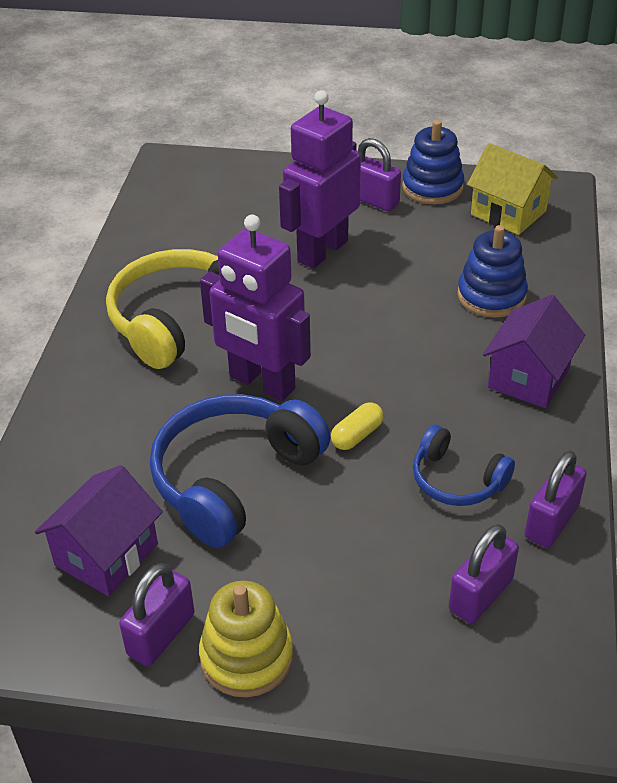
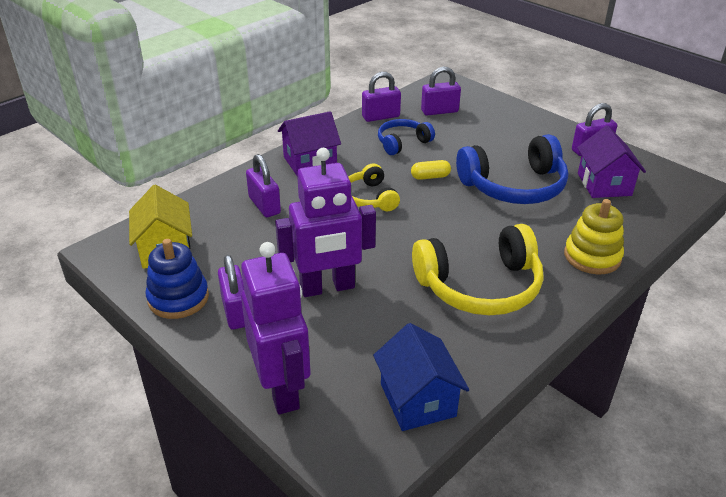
camera: 145 degrees left, 5 degrees down
purple house [35,465,163,596] -> purple house turned 75 degrees counterclockwise [577,125,646,198]
yellow stacking toy [199,581,293,697] -> yellow stacking toy moved to [564,199,624,275]
purple robot [200,215,311,401] -> purple robot moved to [241,242,311,414]
blue headphones [413,424,515,506] -> blue headphones turned 105 degrees counterclockwise [378,119,435,155]
blue stacking toy [457,225,528,318] -> purple padlock [246,154,281,217]
none -> yellow headphones [348,163,400,211]
none -> blue house [373,323,469,431]

